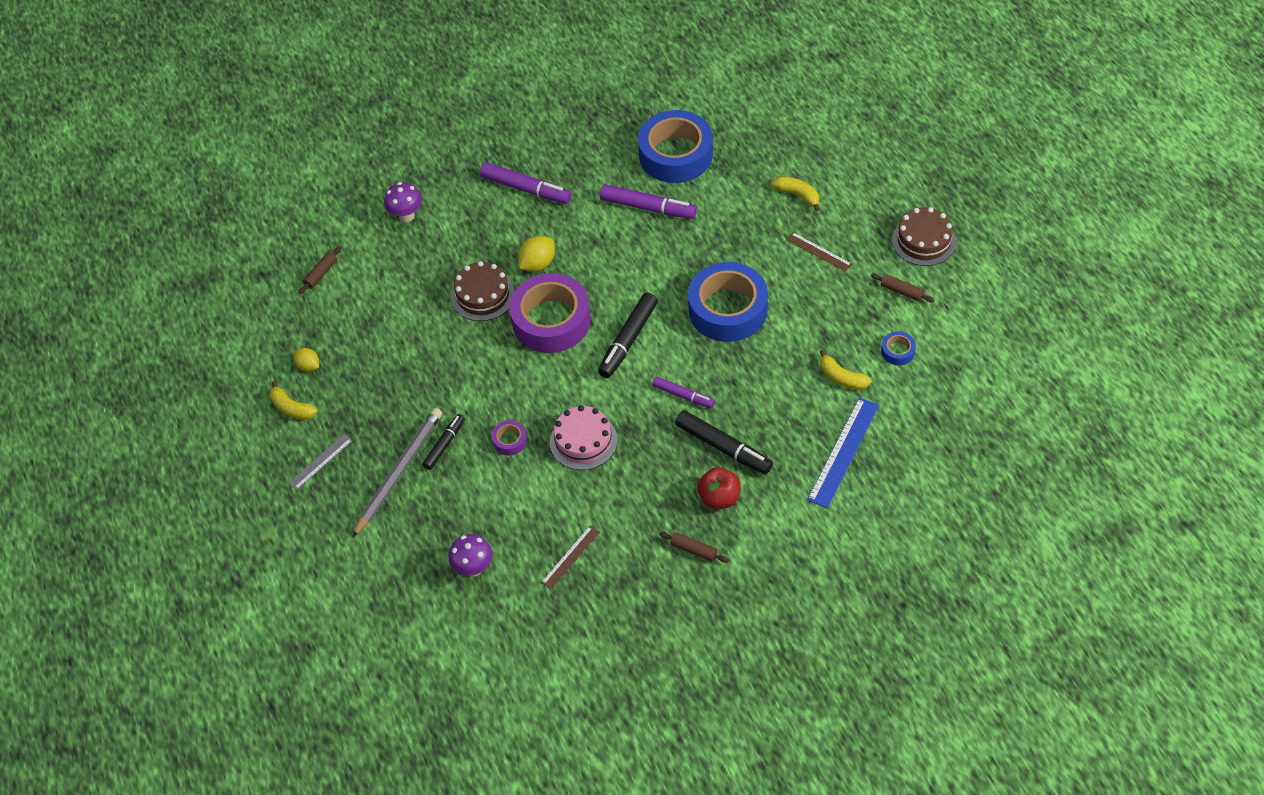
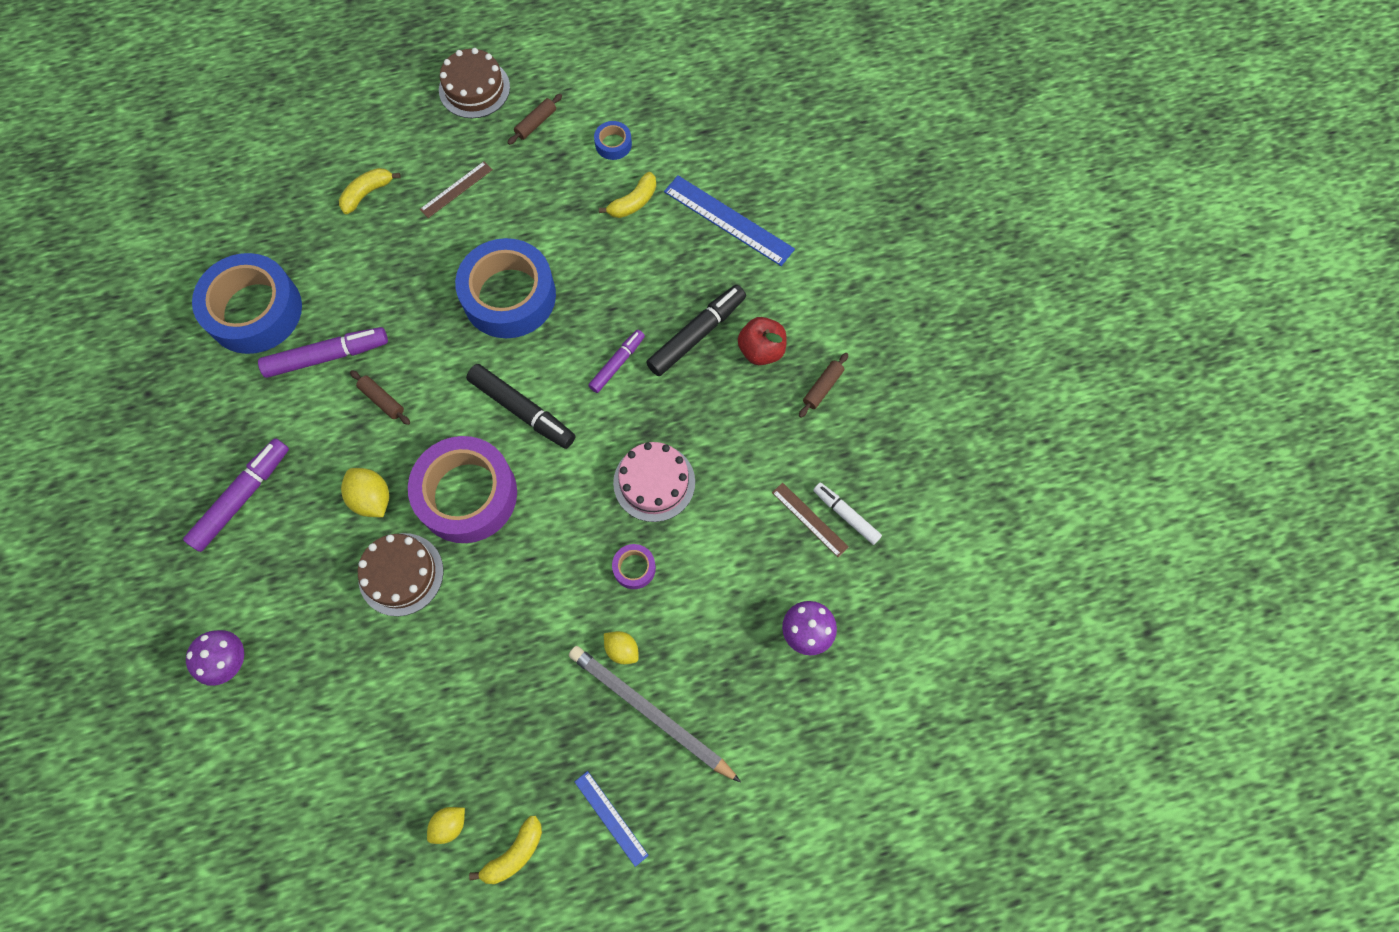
camera: 85 degrees left, 15 degrees up
grey ruler [289,434,353,490] -> blue ruler [574,771,649,867]
brown rolling pin [299,246,341,294] -> brown rolling pin moved to [350,370,410,425]
black marker [422,414,465,470] -> yellow lemon [604,631,639,664]
purple marker [600,184,697,219] -> purple marker turned 45 degrees clockwise [258,327,388,378]
none -> white marker [813,483,882,545]

